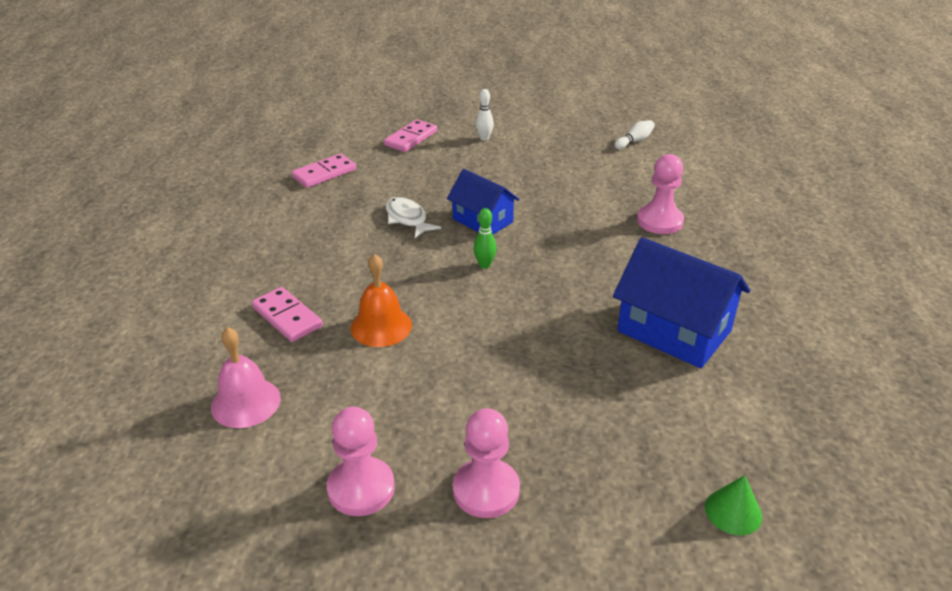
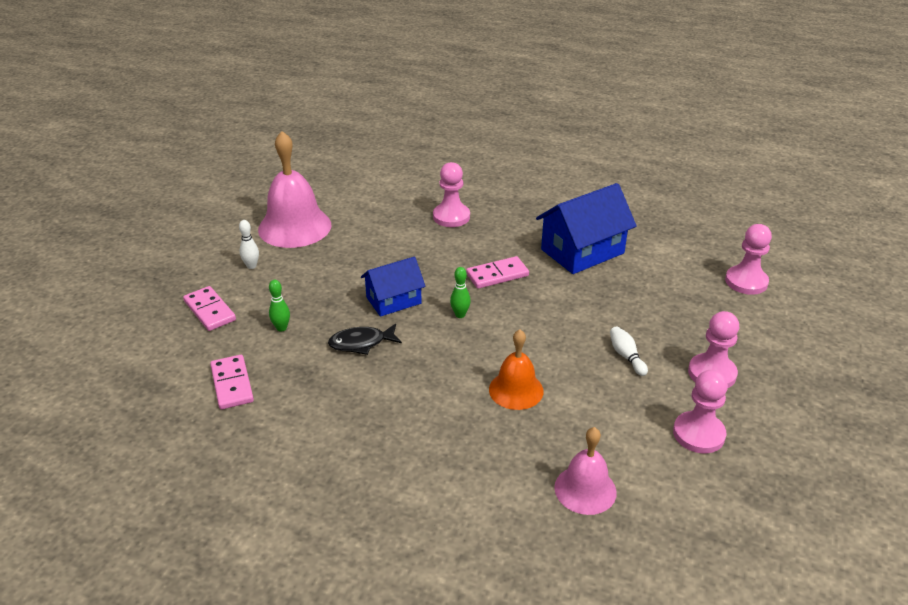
camera: 70 degrees left, 0 degrees up
pink domino [252,287,323,342] -> pink domino moved to [466,256,529,289]
white fish [386,197,441,238] -> black fish [328,323,402,355]
white bowling pin [615,120,655,149] -> white bowling pin moved to [610,326,648,376]
green cone [705,475,762,535] -> pink pawn [725,224,772,295]
none -> pink bell [258,131,332,248]
none -> green bowling pin [269,280,290,331]

